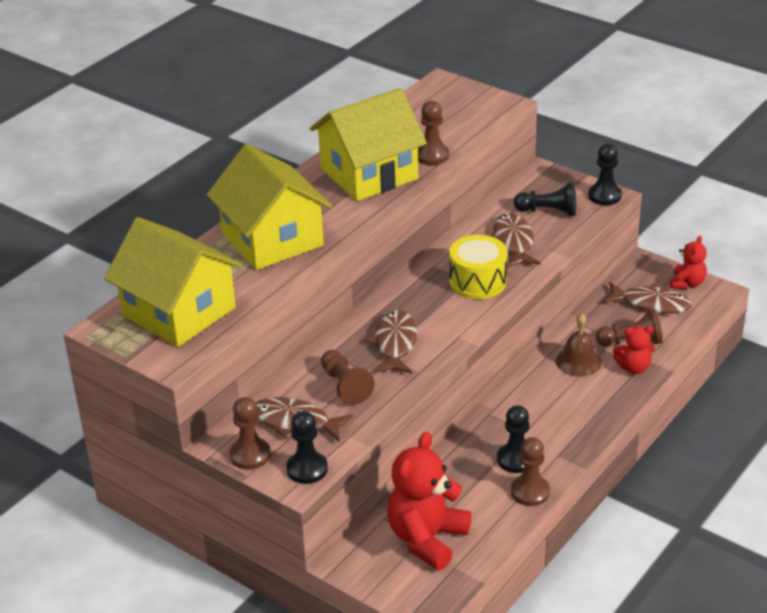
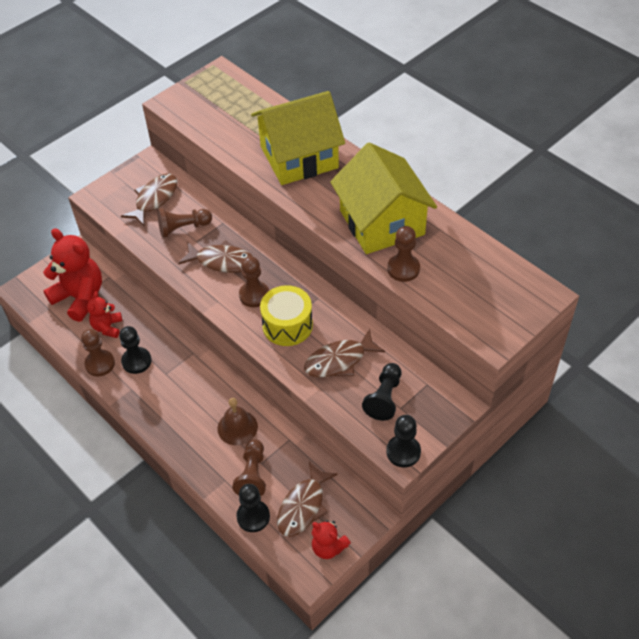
camera: 100 degrees right, 15 degrees up
yellow house [104,217,242,347] -> none
brown pawn [230,397,270,469] -> brown pawn moved to [239,256,269,307]
black pawn [287,411,328,484] -> black pawn moved to [236,484,270,532]
brown fish [491,213,541,267] -> brown fish turned 150 degrees clockwise [304,329,385,377]
red teddy bear [613,326,655,374] -> red teddy bear moved to [87,291,122,338]

